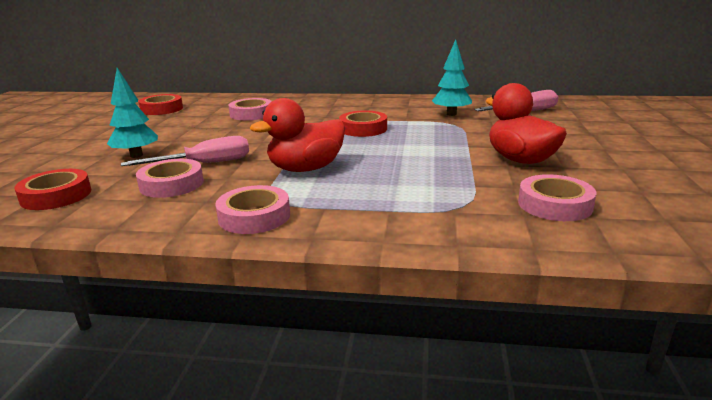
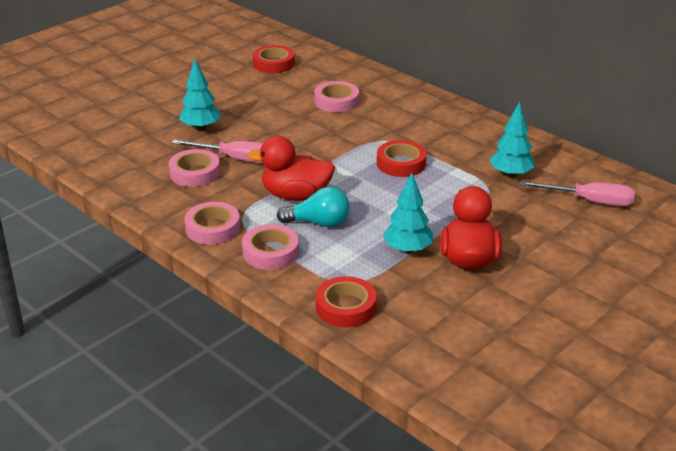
camera: 35 degrees right, 10 degrees up
red tape [14,169,91,210] -> red tape moved to [316,276,377,327]
pink tape [518,174,596,221] -> pink tape moved to [242,224,299,270]
none -> turquoise light bulb [277,187,350,227]
none -> turquoise tree [383,172,433,254]

